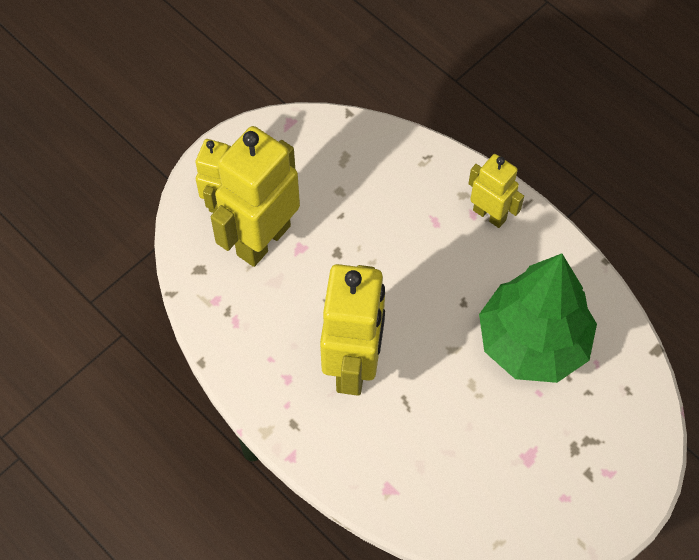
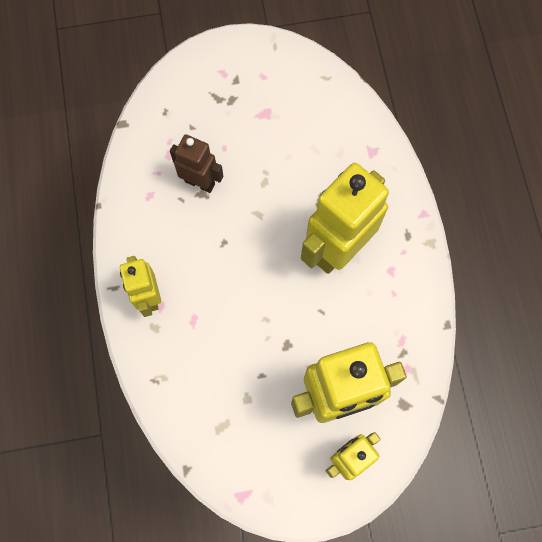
camera: 145 degrees left, 10 degrees up
green tree [479,254,597,383] -> brown robot [170,134,223,193]

